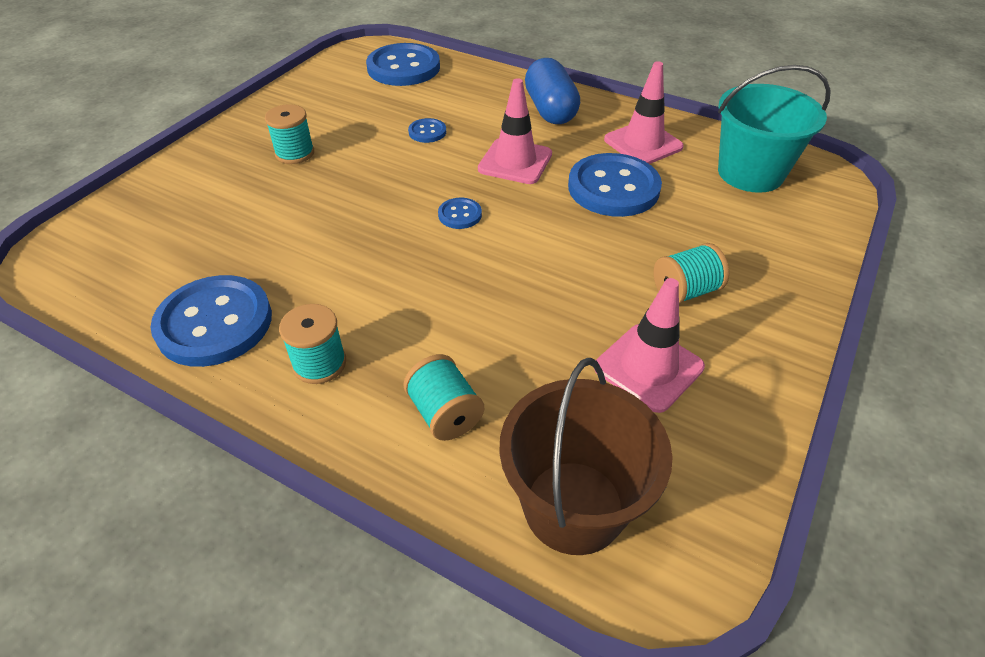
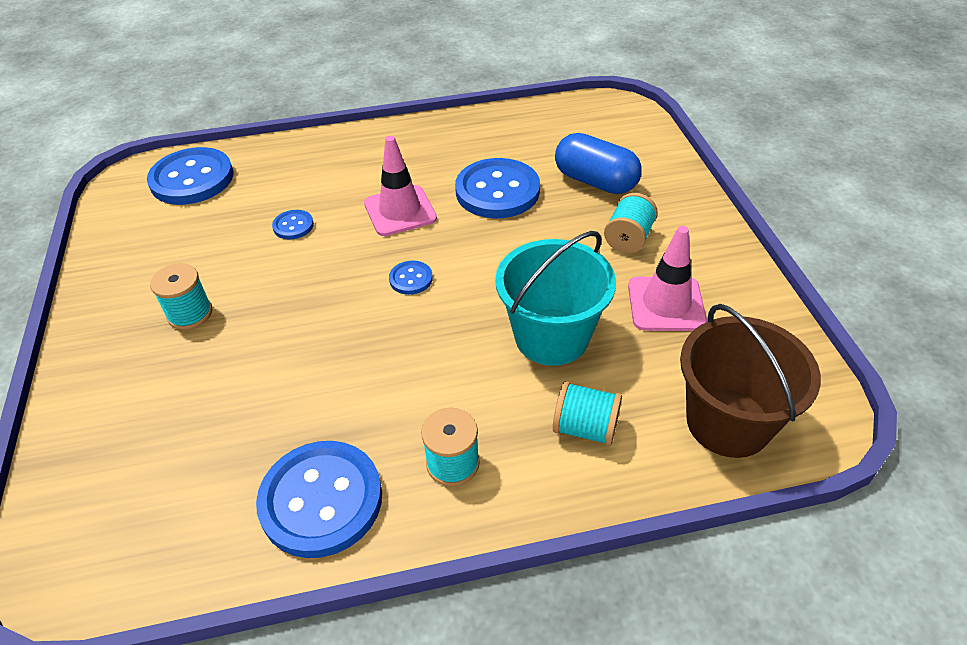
camera: 40 degrees left, 0 degrees up
blue capsule [525,58,580,124] -> blue capsule moved to [555,133,642,194]
pink traffic cone [604,61,684,164] -> none
turquoise bucket [718,65,831,193] -> turquoise bucket moved to [495,231,616,366]

